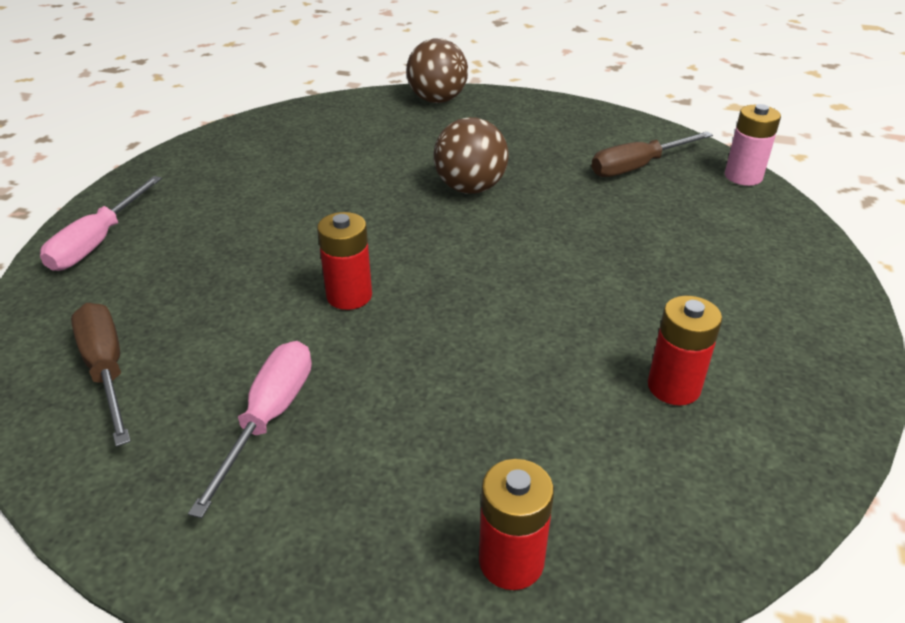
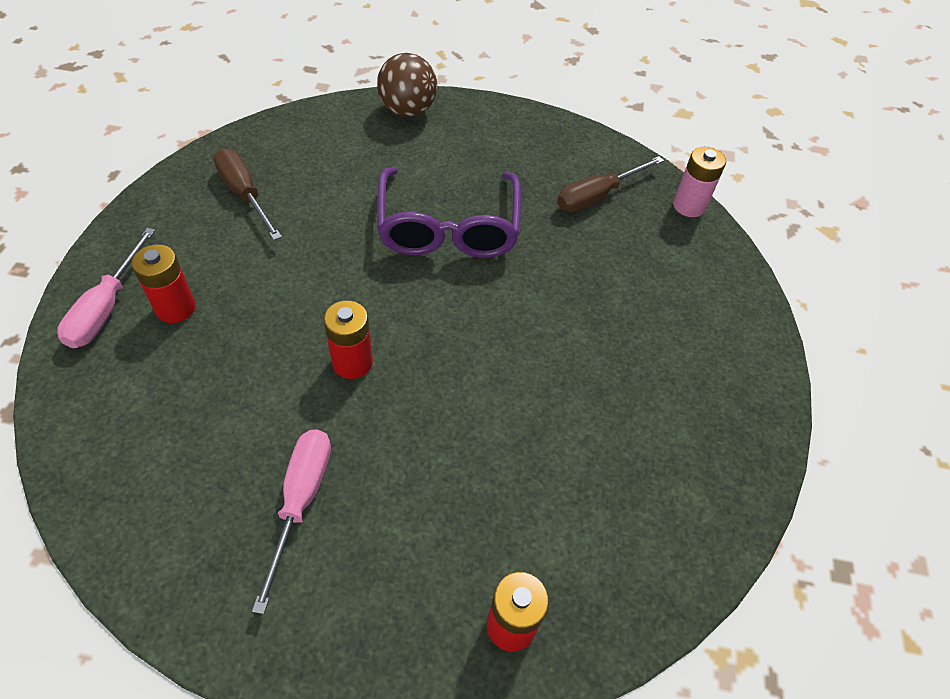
camera: 10 degrees left, 15 degrees up
brown screwdriver [71,303,131,447] -> brown screwdriver moved to [213,148,282,240]
brown ball [434,117,509,194] -> purple glasses [377,167,521,258]
red battery [648,295,722,405] -> red battery moved to [132,244,196,323]

